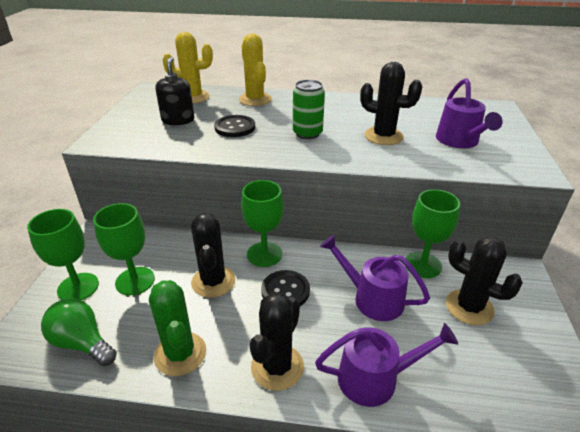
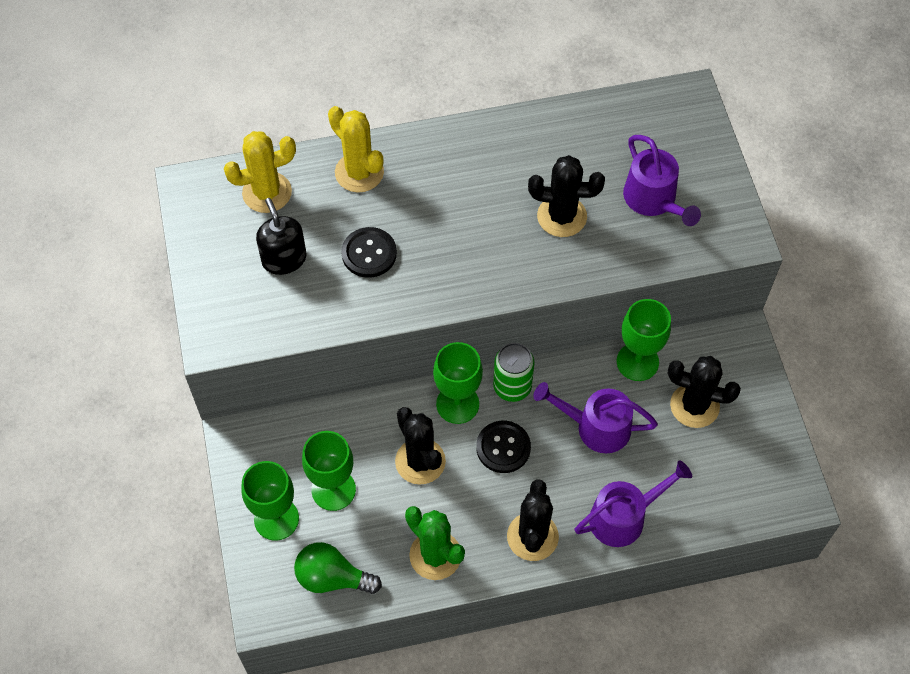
camera: 20 degrees left, 25 degrees up
green can [293,80,325,139] -> green can moved to [493,343,535,402]

